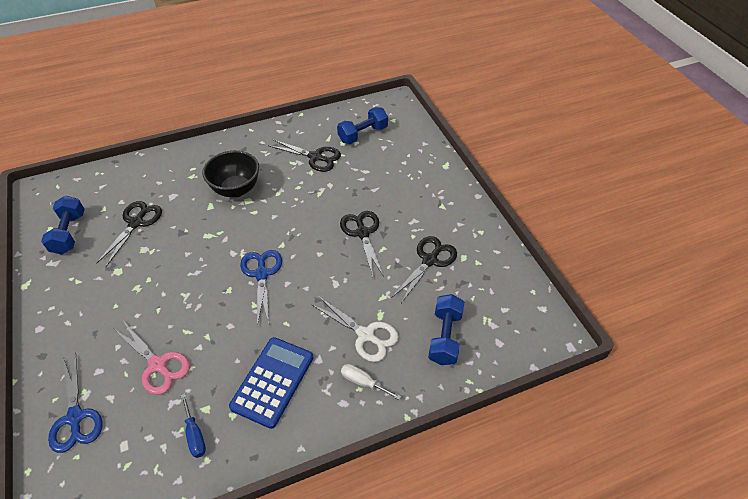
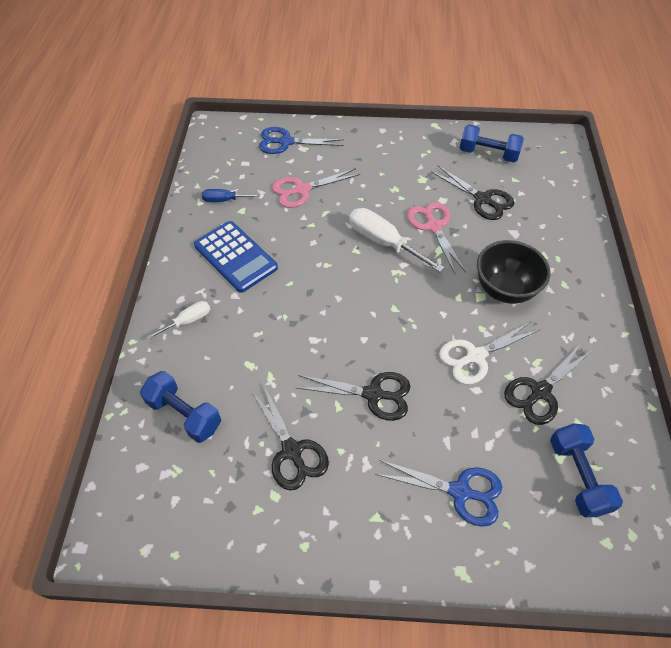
camera: 115 degrees right, 5 degrees up
blue scissors [240,250,282,326] -> blue scissors moved to [375,460,502,527]
white scissors [311,297,399,362] -> white scissors moved to [439,321,539,385]
none -> white screwdriver [349,208,445,272]
none -> pink scissors [407,202,466,274]

